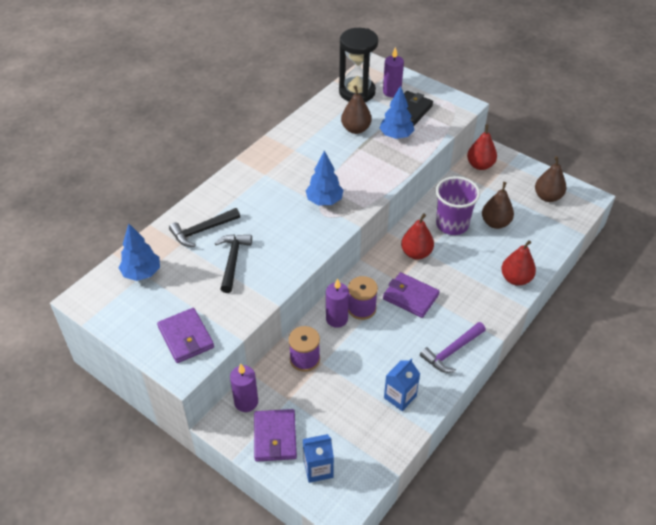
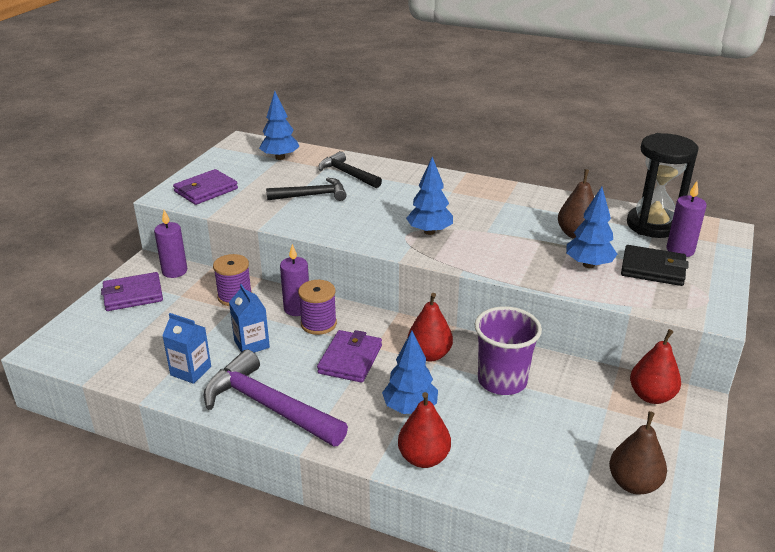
camera: 75 degrees right, 15 degrees down
blue carton [303,434,334,483] -> blue carton moved to [229,284,270,353]
purple hammer [420,322,486,373] -> purple hammer [204,350,348,447], size x1.58
brown pear [482,182,514,229] -> none
none -> blue tree [382,331,438,414]

